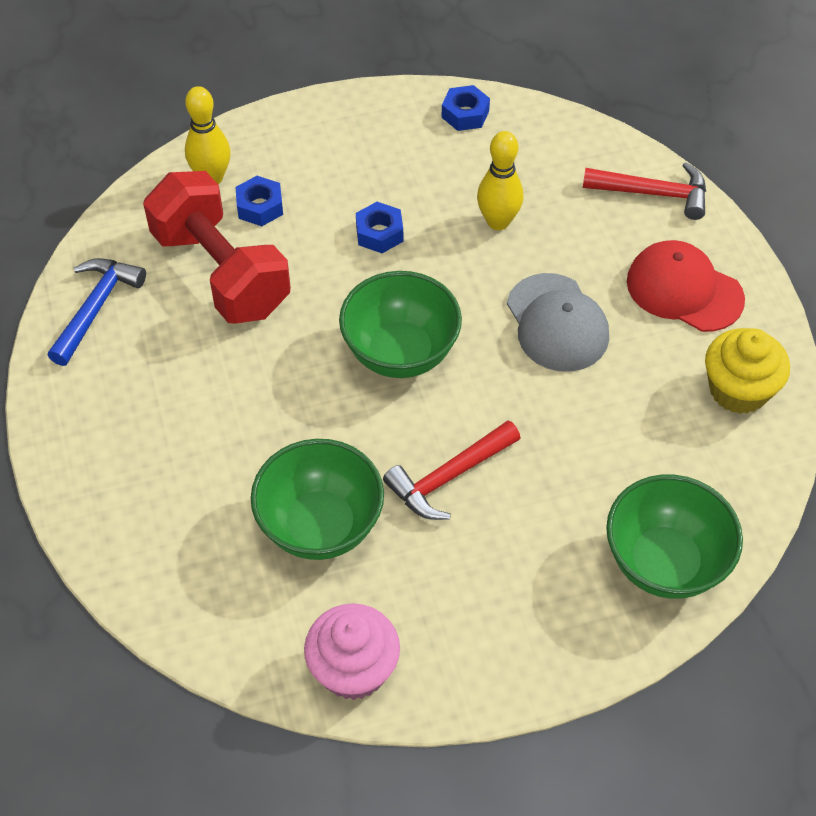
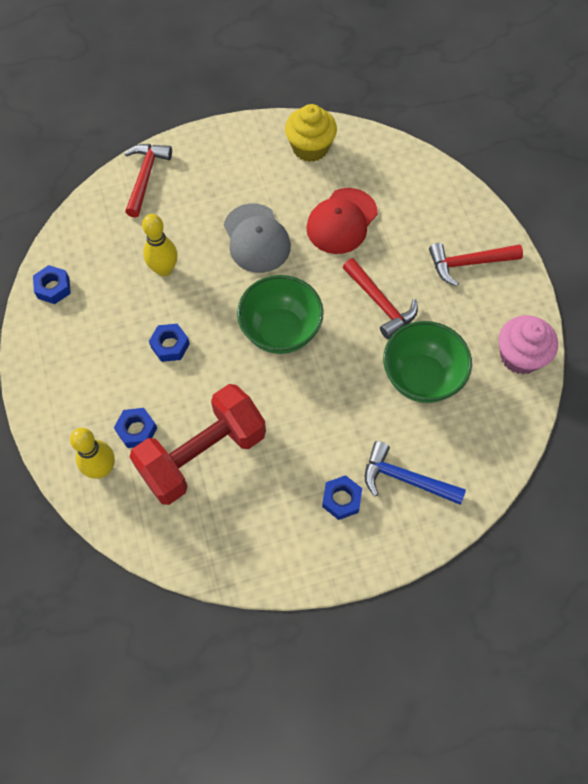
camera: 90 degrees left, 10 degrees up
blue hammer [47,258,146,366] -> blue hammer moved to [365,441,466,505]
grey cap [507,273,609,372] -> grey cap turned 90 degrees clockwise [224,203,291,273]
green bowl [606,474,743,599] -> none
red cap [627,240,745,332] -> red cap moved to [306,188,378,254]
none -> blue nut [322,475,362,520]
none -> red hammer [429,243,523,286]

